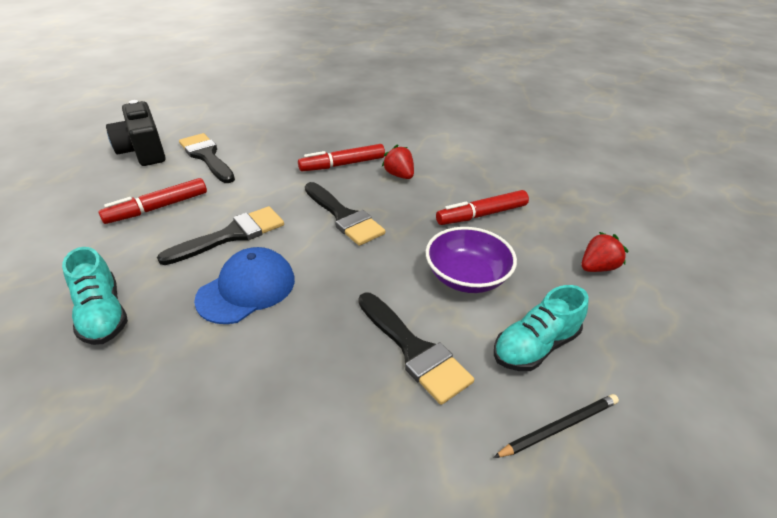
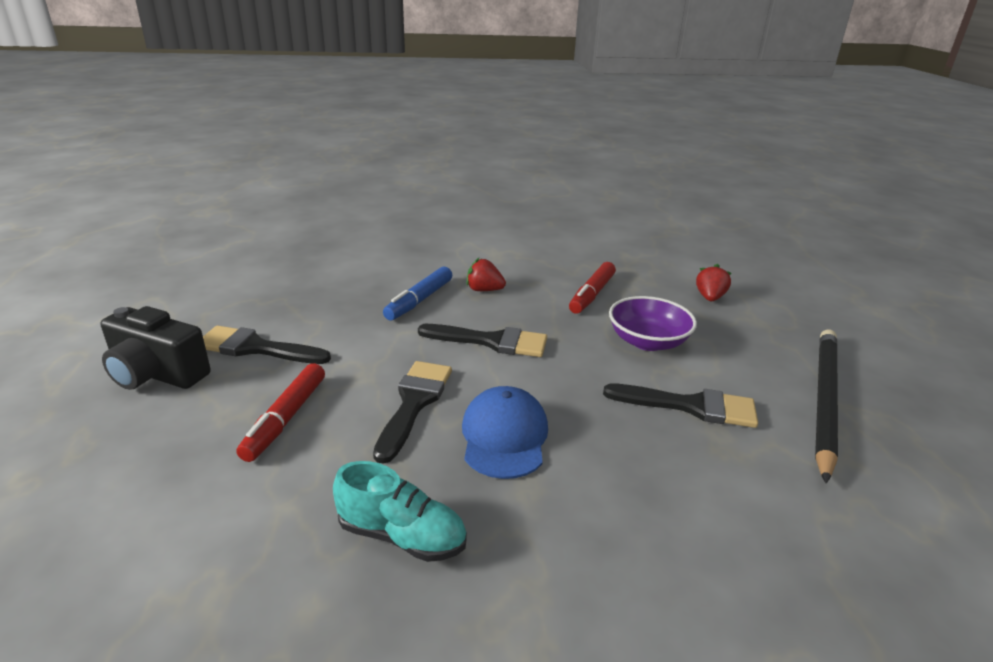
camera: 40 degrees left, 10 degrees down
red marker [298,144,385,171] -> blue marker [383,267,452,321]
black pencil [493,394,619,458] -> black pencil [815,330,838,483], size x2.08
turquoise shoe [494,285,588,371] -> none

